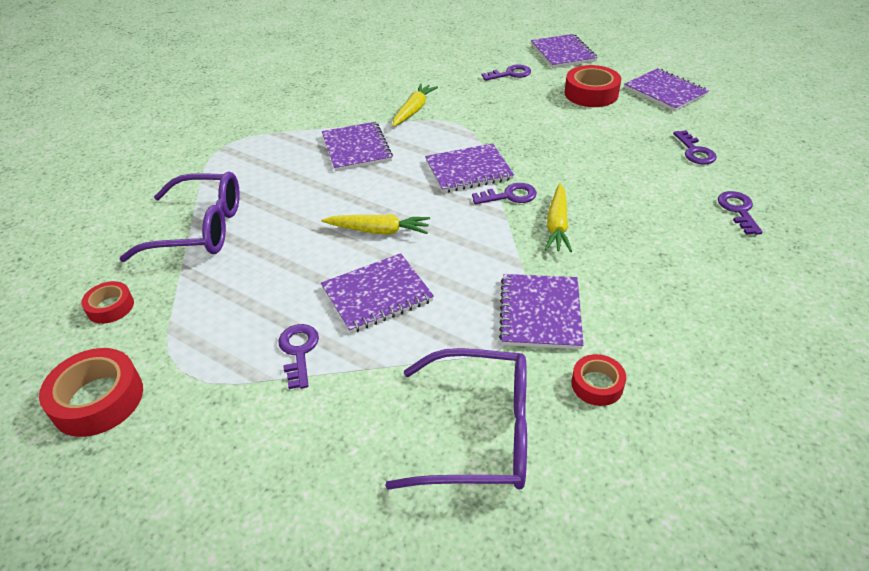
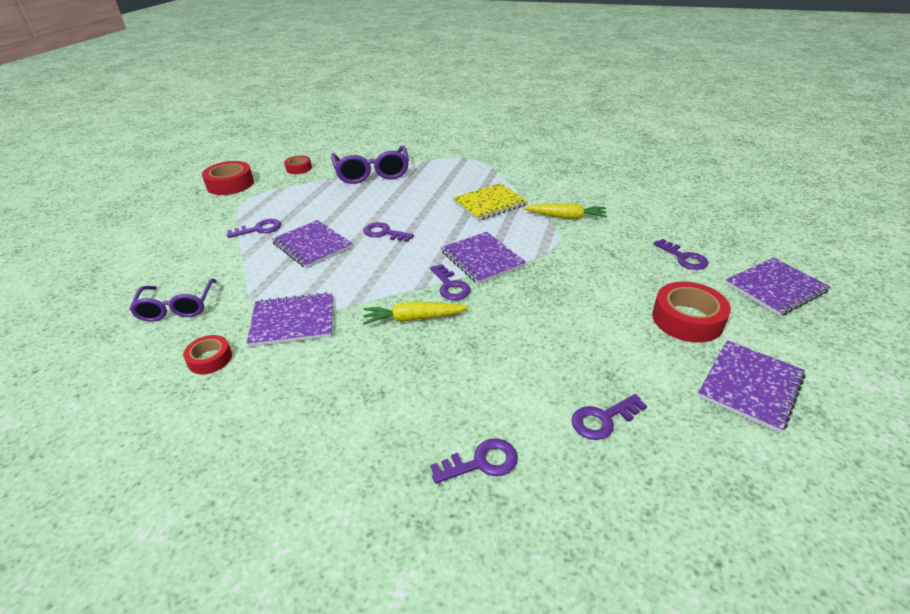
camera: 75 degrees right, 5 degrees down
purple notebook [322,122,393,172] -> yellow notebook [453,183,528,221]
yellow carrot [322,215,430,234] -> purple key [364,222,414,242]
purple glasses [385,348,527,490] -> purple glasses [129,278,217,322], size x0.66

